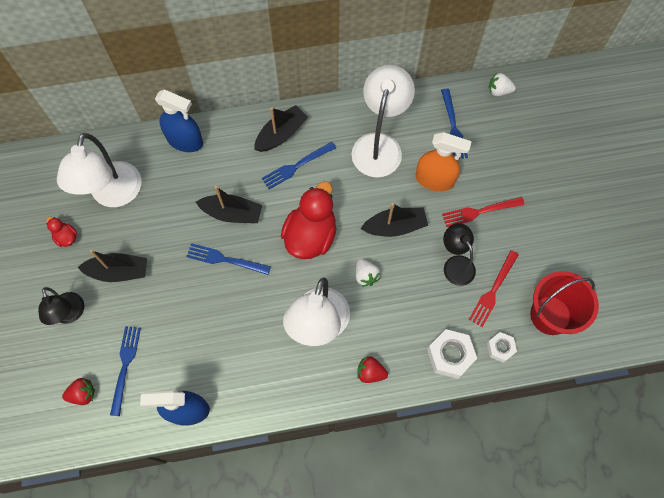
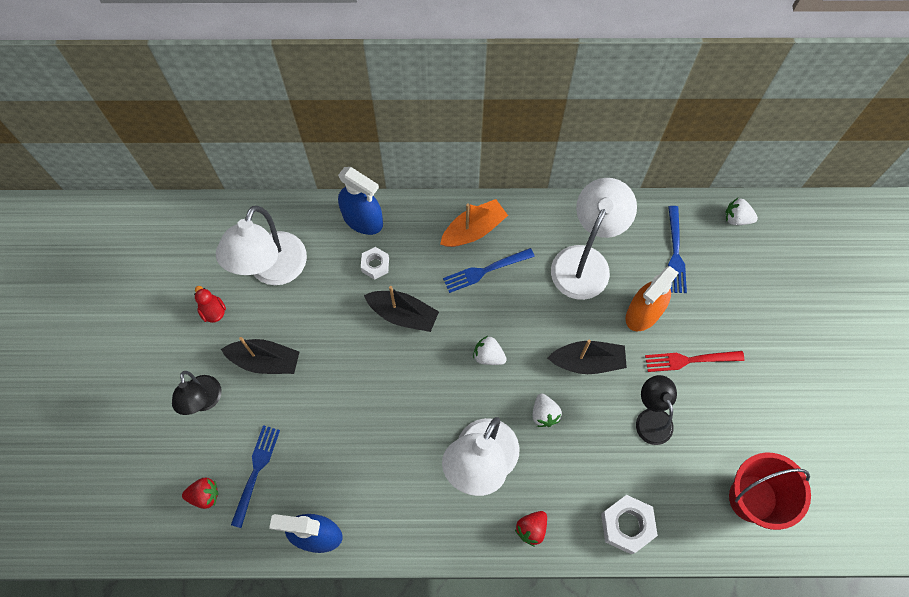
camera: 10 degrees right, 0 degrees up
blue fork [186,243,271,275] -> none
black boat [254,105,308,152] -> orange boat [440,199,508,247]
red duck [281,181,337,259] -> white strawberry [473,336,507,365]
red strawberry [357,357,388,383] -> red strawberry turned 75 degrees counterclockwise [515,511,547,546]
orange spray bottle [416,132,472,191] -> orange spray bottle turned 105 degrees clockwise [626,266,678,331]
red fork [469,250,519,327] -> none
white nut [487,332,517,363] -> white nut moved to [361,247,389,280]

